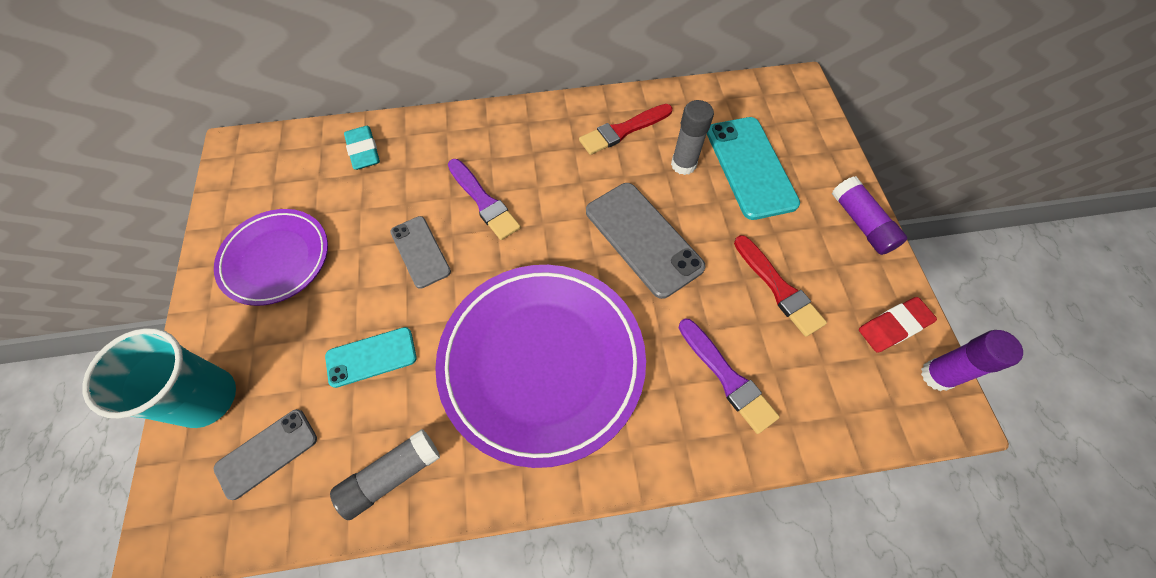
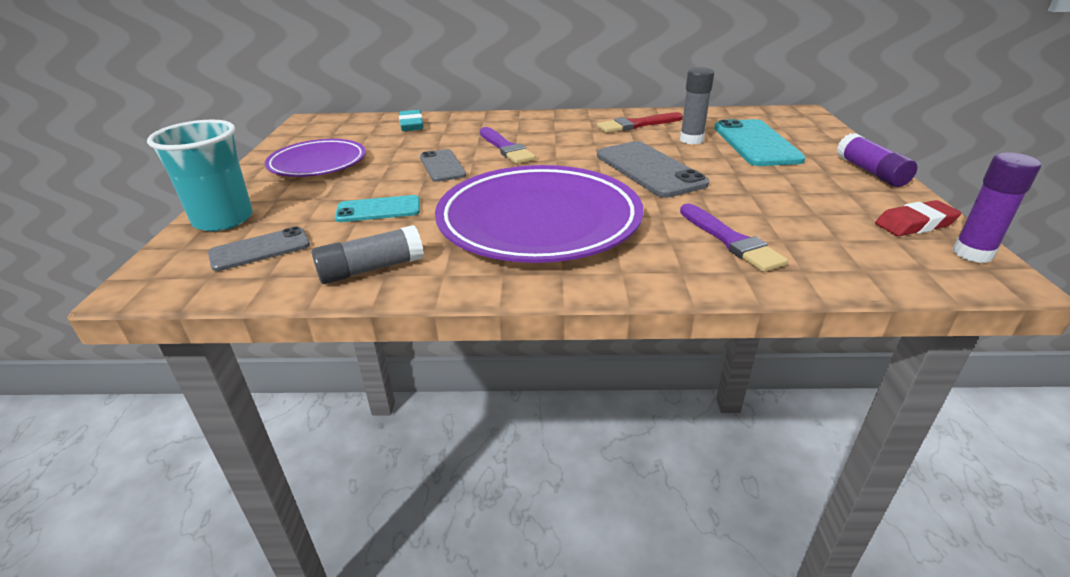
camera: 10 degrees right, 30 degrees down
red brush [734,235,827,337] -> none

